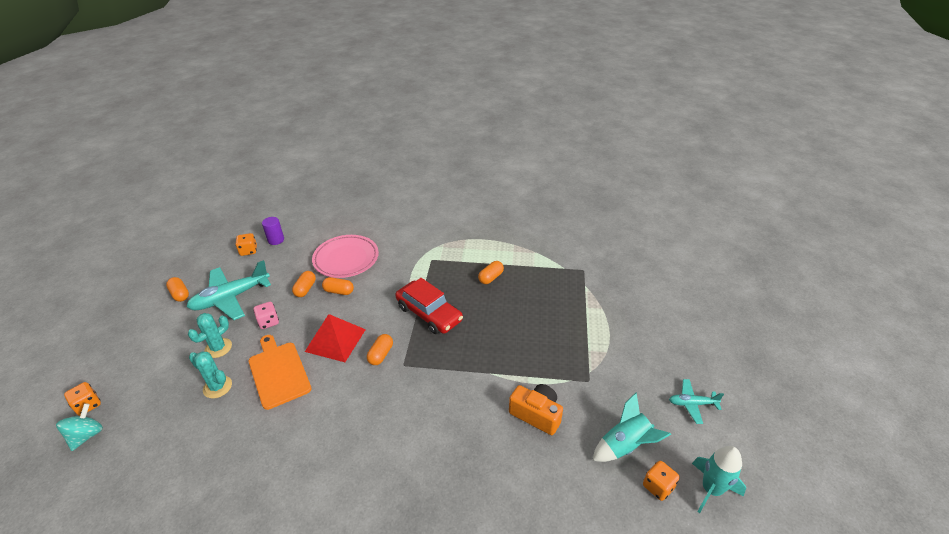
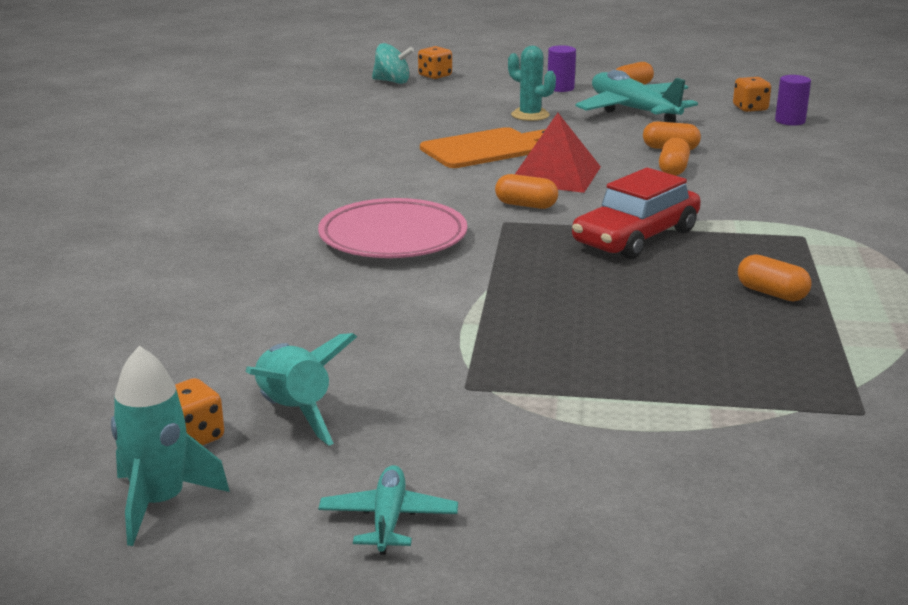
camera: 90 degrees right, 15 degrees down
turquoise cactus [189,351,232,399] -> none
pink dice [253,302,279,329] -> none
pink plate [312,235,379,278] -> pink plate moved to [318,198,467,258]
orange camera [509,384,563,435] -> none
none -> purple cylinder [548,45,576,92]

